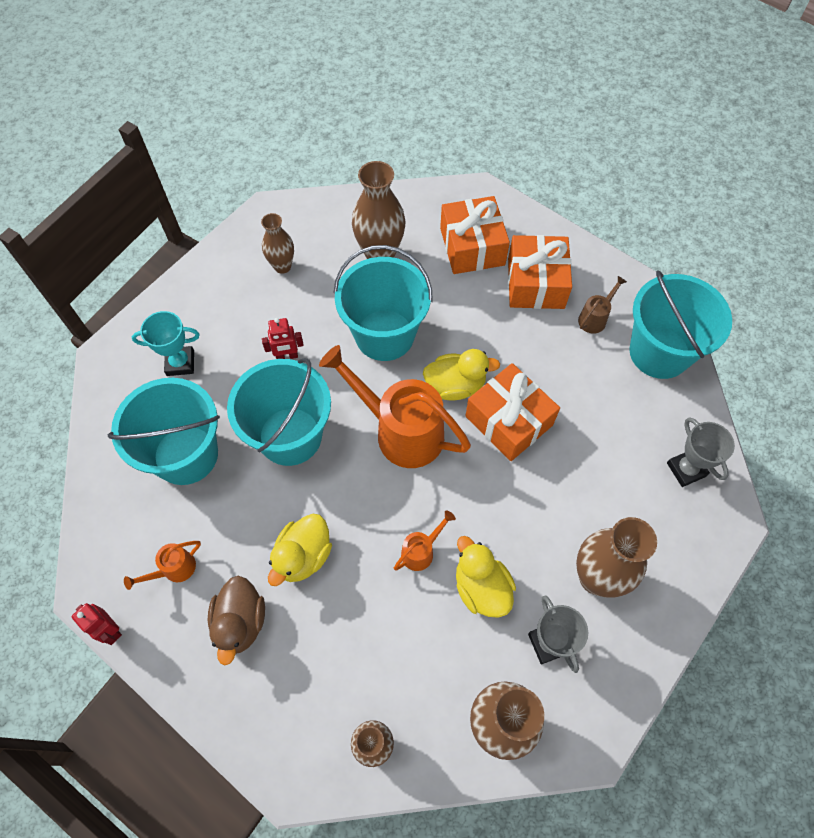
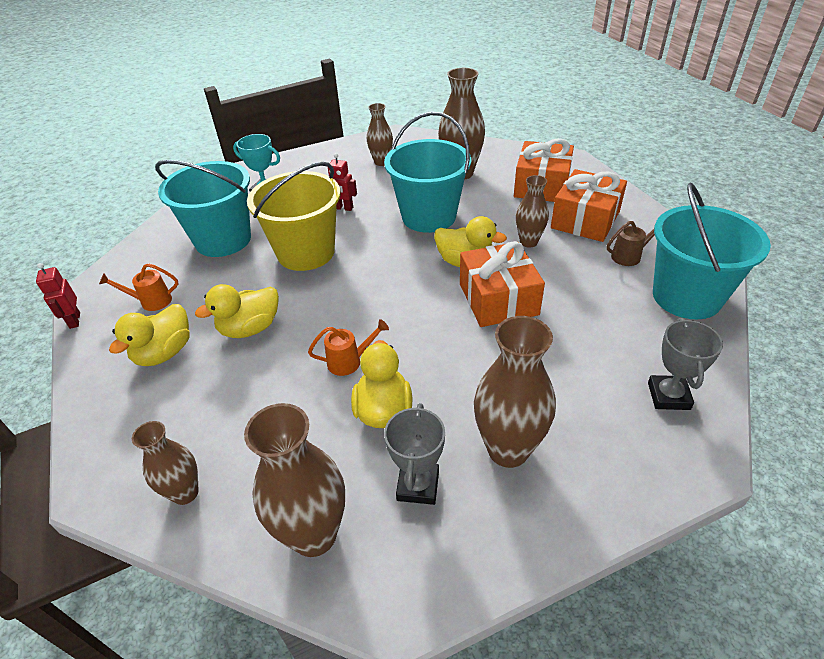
camera: 30 degrees right, 20 degrees down
brown duck [208,576,265,665] -> yellow duck [109,304,189,366]
turquoise bucket [227,358,331,466] -> yellow bucket [247,162,340,271]
orange watering can [319,345,471,468] -> none
none -> brown vase [516,175,549,248]

